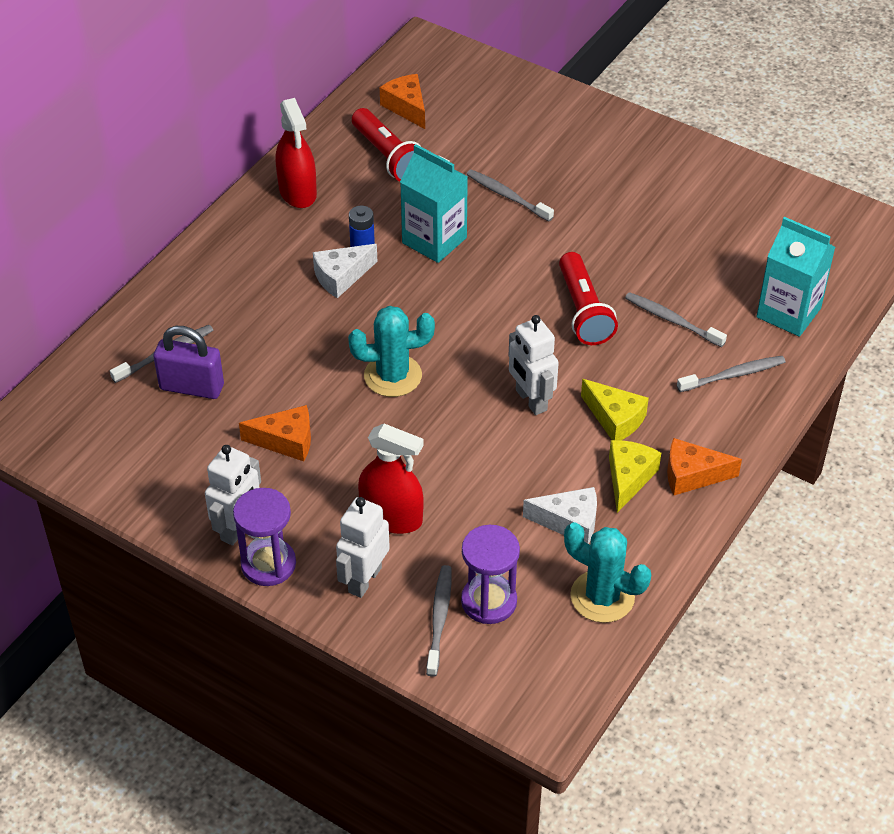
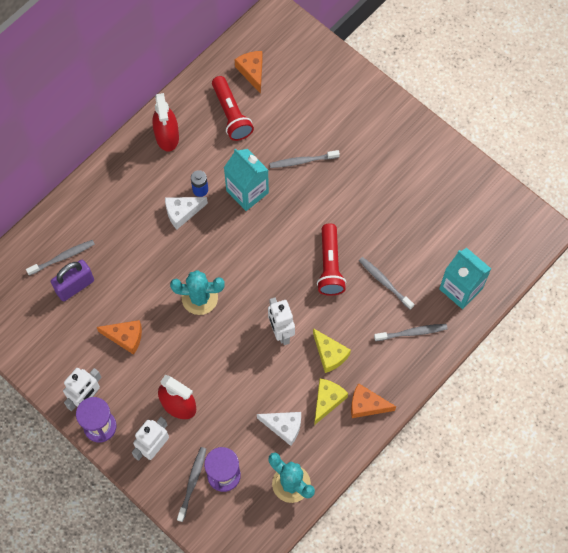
camera: 10 degrees right, 20 degrees up
purple padlock [153,326,224,399] -> purple padlock turned 60 degrees counterclockwise [51,260,94,301]
grey toothbrush [466,170,554,221] -> grey toothbrush turned 60 degrees counterclockwise [270,150,340,168]

